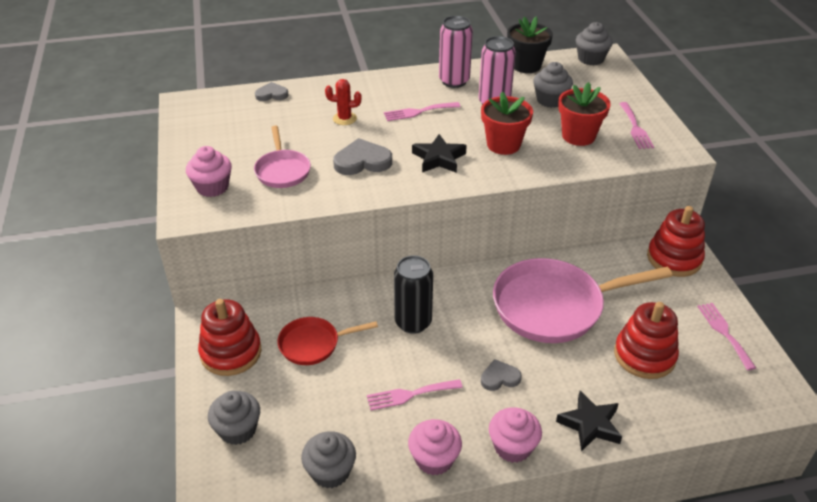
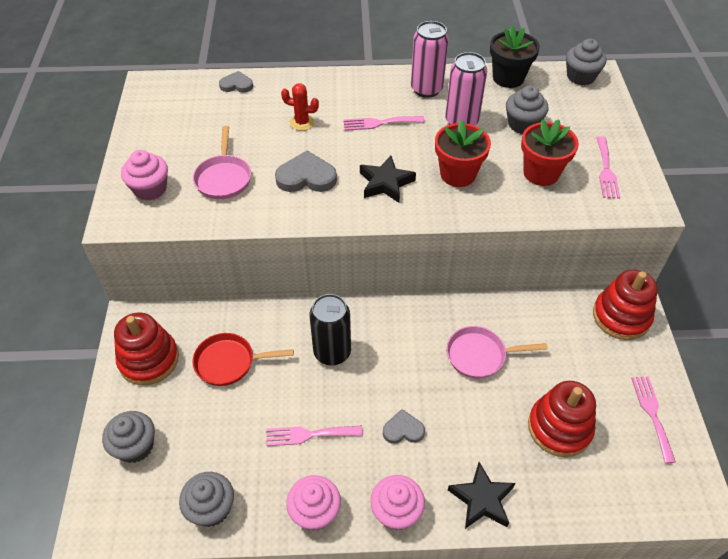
camera: 10 degrees right, 10 degrees up
pink pan [493,258,672,343] -> pink pan [447,326,548,379], size x0.53

